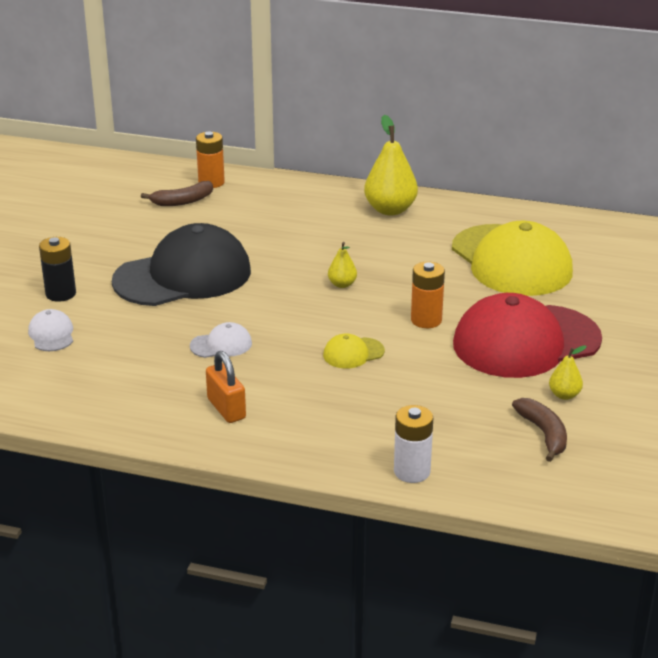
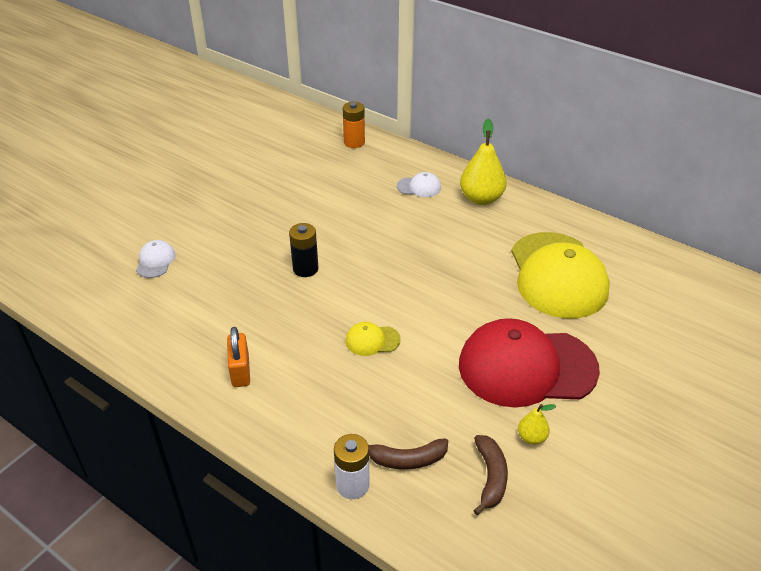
camera: 20 degrees right, 10 degrees up
black battery [39,237,76,302] -> black battery moved to [289,223,319,277]
black cap [112,223,251,306] -> none
brown banana [141,181,213,206] -> brown banana moved to [368,438,448,470]
white cap [190,322,252,358] -> white cap moved to [397,172,441,197]
yellow pear [328,242,357,288] -> none
orange battery [411,262,445,328] -> none

